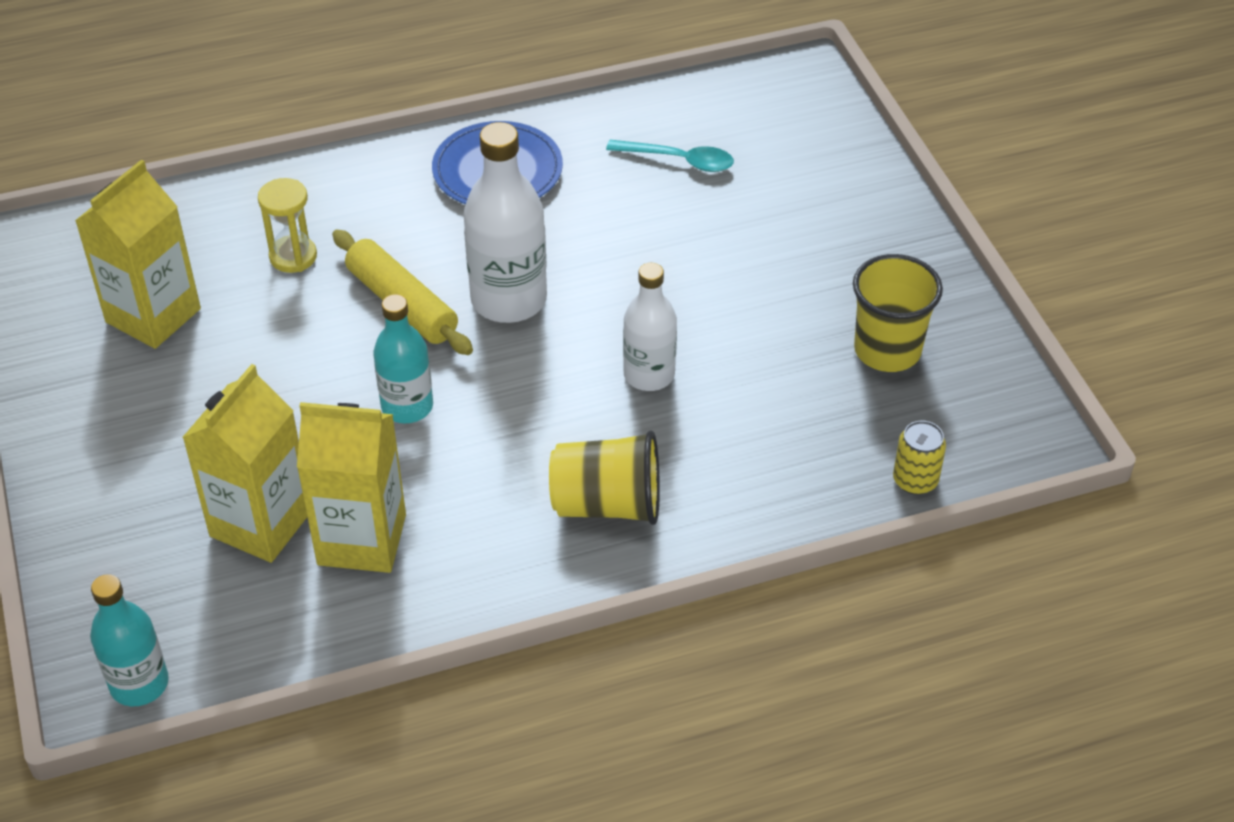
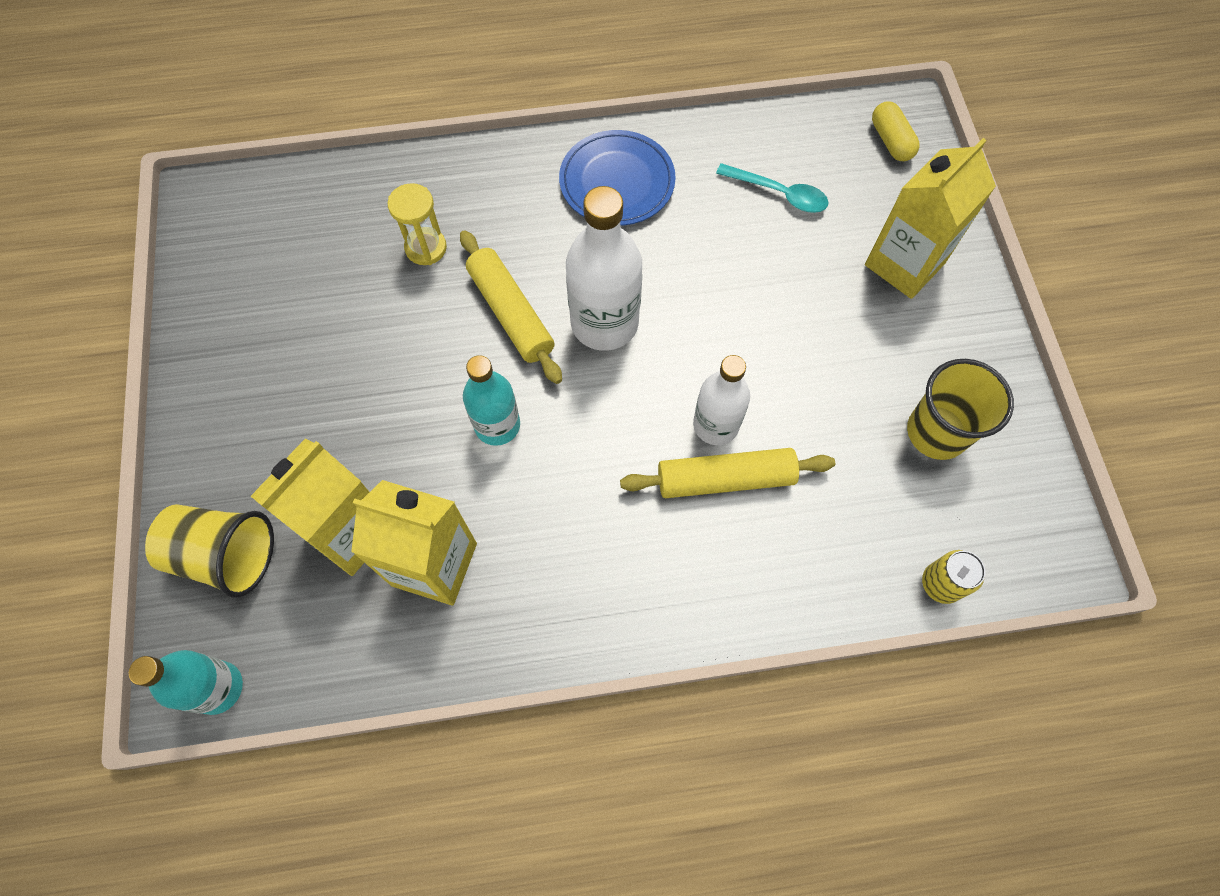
camera: 10 degrees right, 20 degrees up
yellow carton [75,160,201,349] -> yellow carton moved to [865,138,996,299]
yellow cup [549,430,660,525] -> yellow cup moved to [145,504,274,598]
none -> yellow rolling pin [620,448,835,498]
none -> yellow capsule [872,101,920,161]

